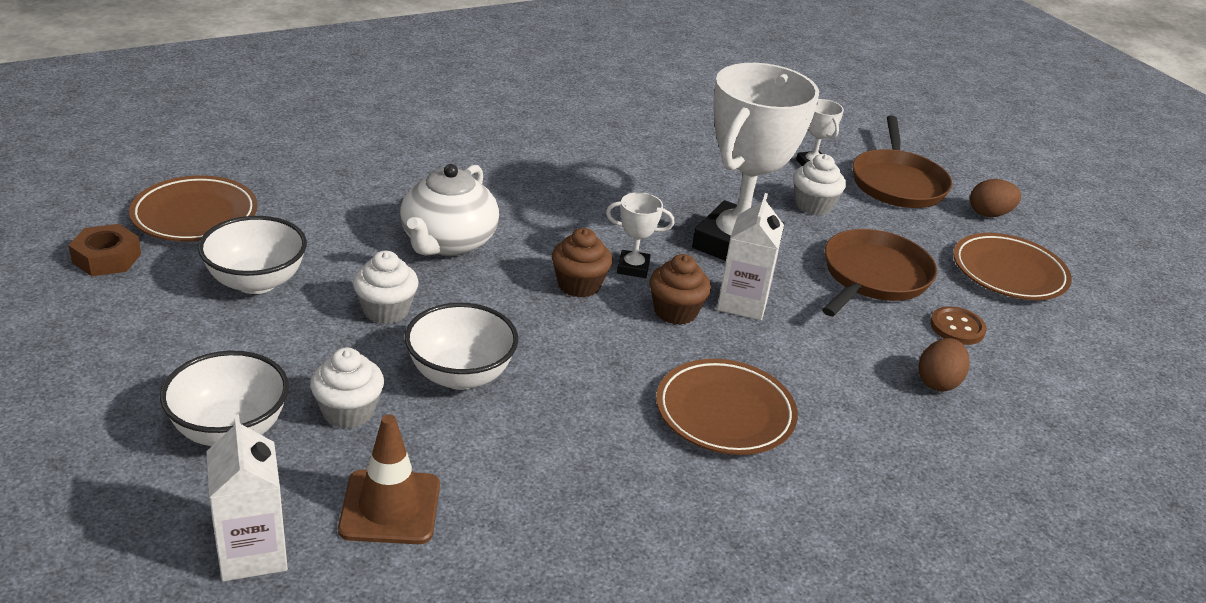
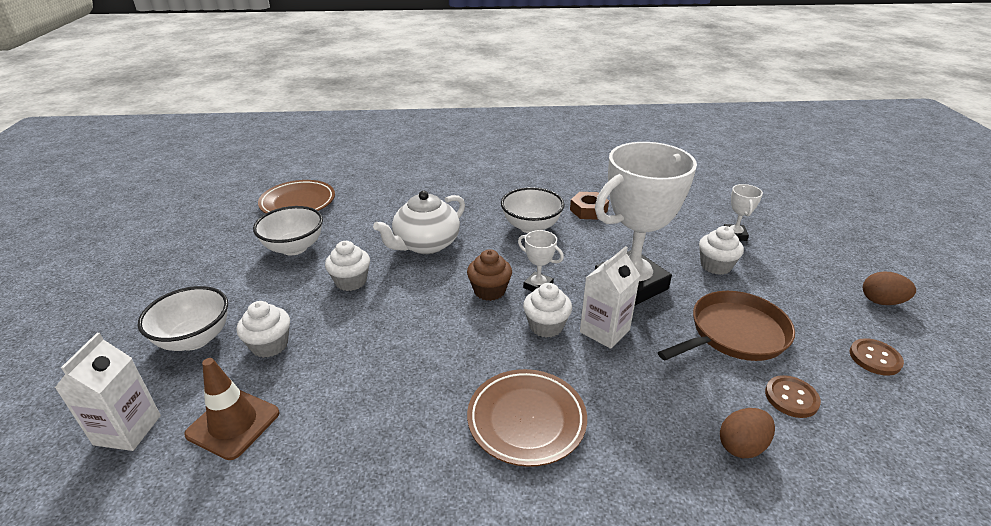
camera: 30 degrees right, 0 degrees up
brown nut [68,224,141,276] -> brown nut moved to [570,192,609,220]
white bowl [405,303,518,390] -> white bowl moved to [501,187,565,233]
brown cupcake [649,254,711,325] -> white cupcake [523,283,572,338]
brown pan [853,115,952,208] -> none
brown plate [953,233,1072,300] -> brown button [850,338,904,376]

